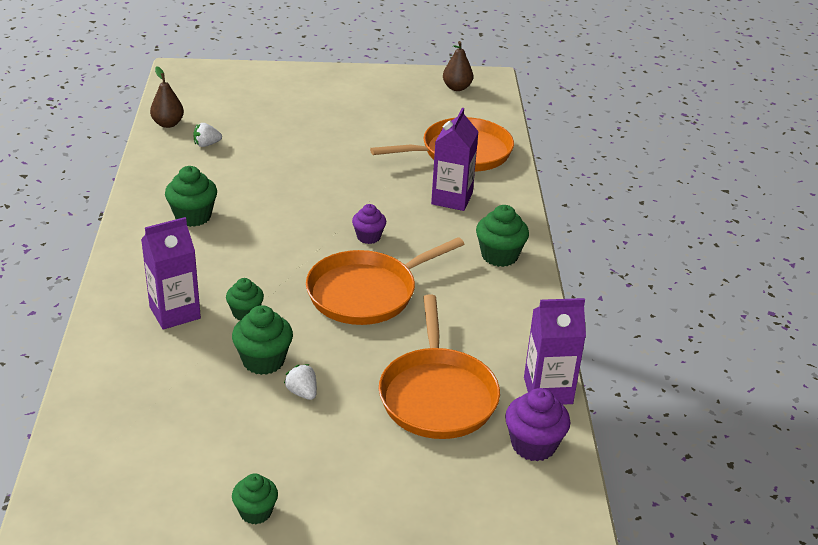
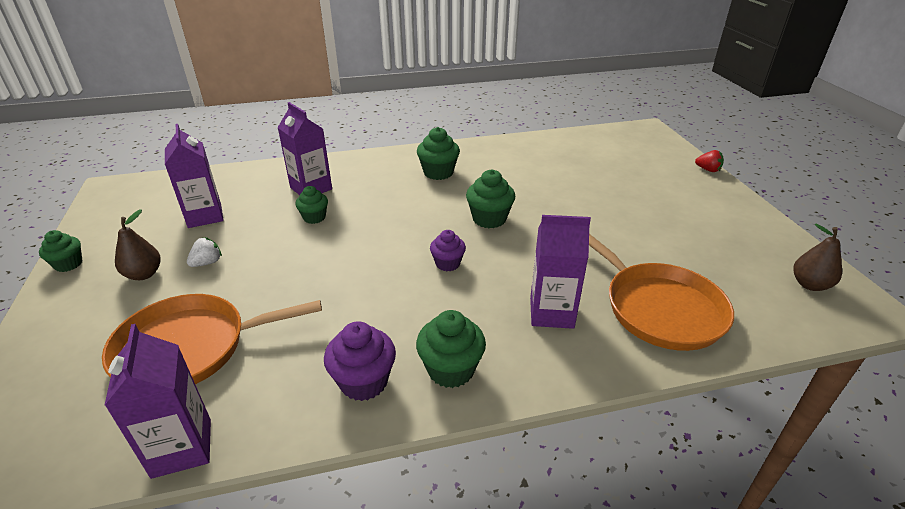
camera: 80 degrees right, 0 degrees up
brown pear [150,66,184,128] -> brown pear moved to [115,209,161,280]
white strawberry [193,123,222,147] -> none
green cupcake [232,305,293,375] -> green cupcake moved to [466,169,515,228]
orange pan [306,237,464,325] -> none
purple cupcake [505,388,571,462] -> purple cupcake moved to [324,321,396,401]
none -> purple carton [165,124,224,228]
none -> red strawberry [695,150,724,172]

